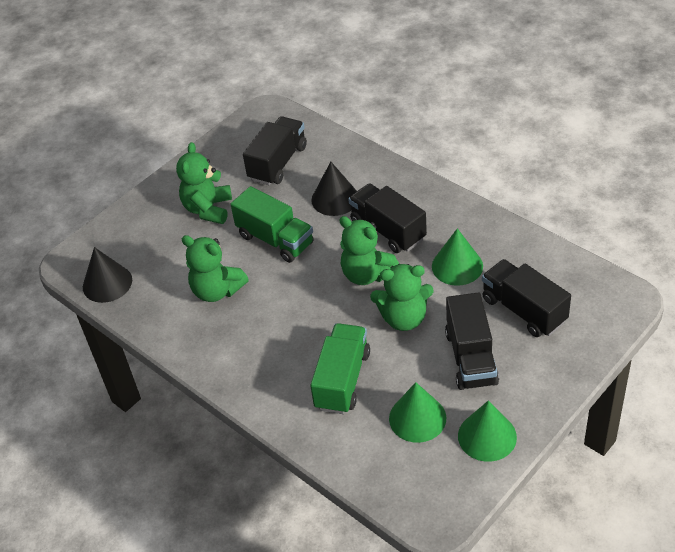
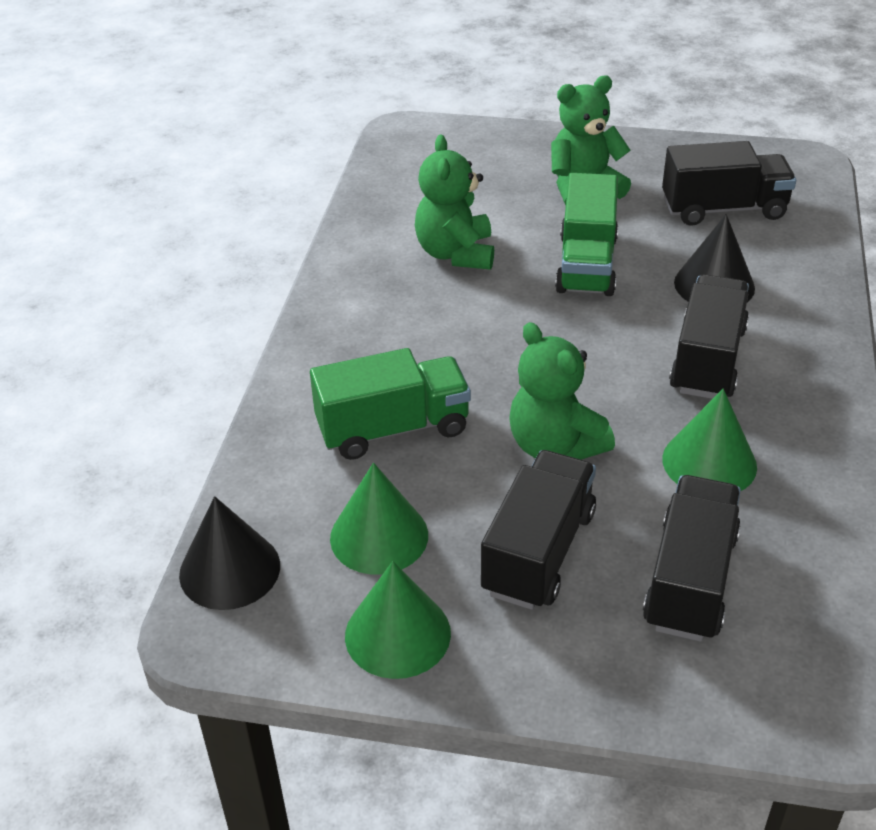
camera: 55 degrees right, 5 degrees down
black cone [83,247,132,303] -> black cone moved to [179,496,280,610]
green teddy bear [339,216,399,285] -> none
black truck [445,292,499,390] -> black truck turned 150 degrees clockwise [481,450,596,610]

